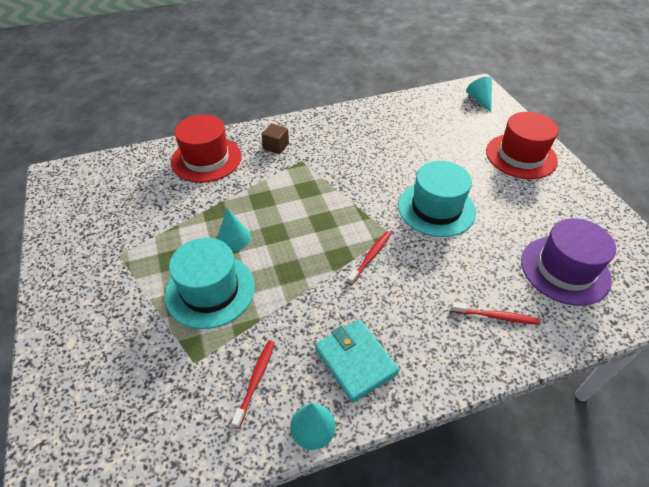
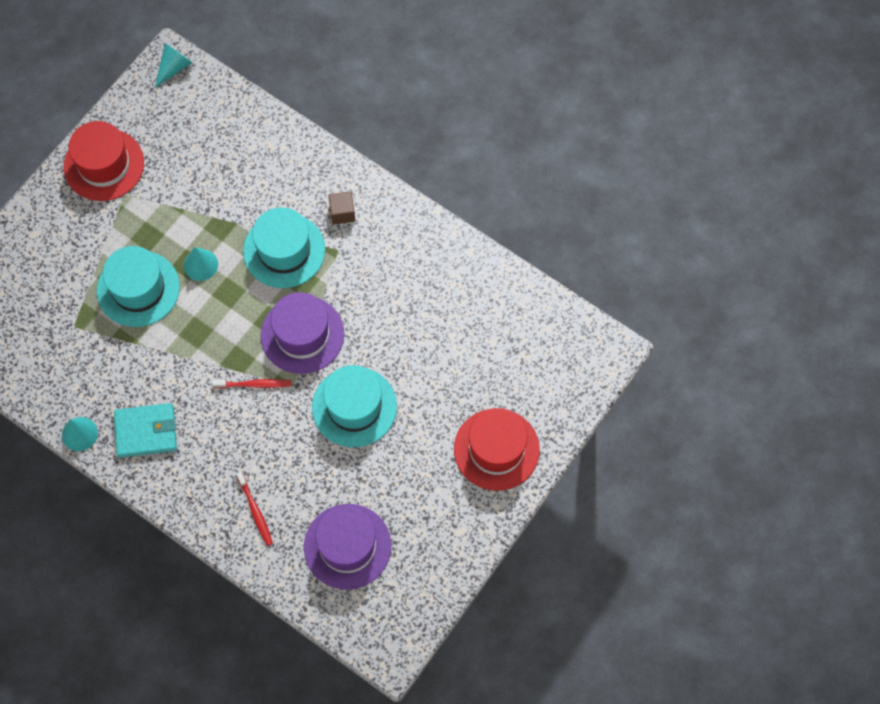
camera: 55 degrees right, 20 degrees up
red hat [171,115,242,183] -> red hat moved to [64,121,144,201]
red toothbrush [231,340,275,429] -> none
turquoise wallet [315,319,400,403] -> turquoise wallet turned 60 degrees clockwise [114,403,177,458]
turquoise cone [466,77,492,112] -> turquoise cone moved to [155,43,193,87]
none -> turquoise hat [243,207,325,288]
none -> purple hat [261,292,344,374]

